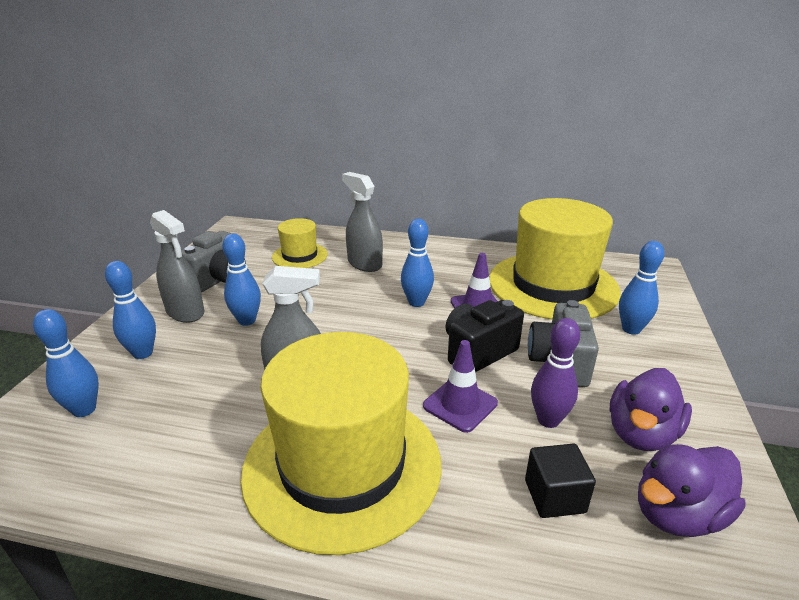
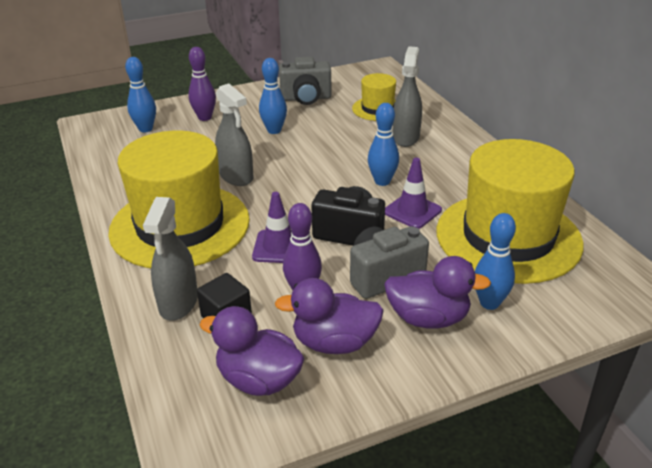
camera: 55 degrees right, 5 degrees up
blue bowling pin [105,261,156,359] -> purple bowling pin [188,47,216,121]
grey spray bottle [150,210,204,323] -> grey spray bottle moved to [143,197,198,321]
none -> purple duck [384,256,491,329]

